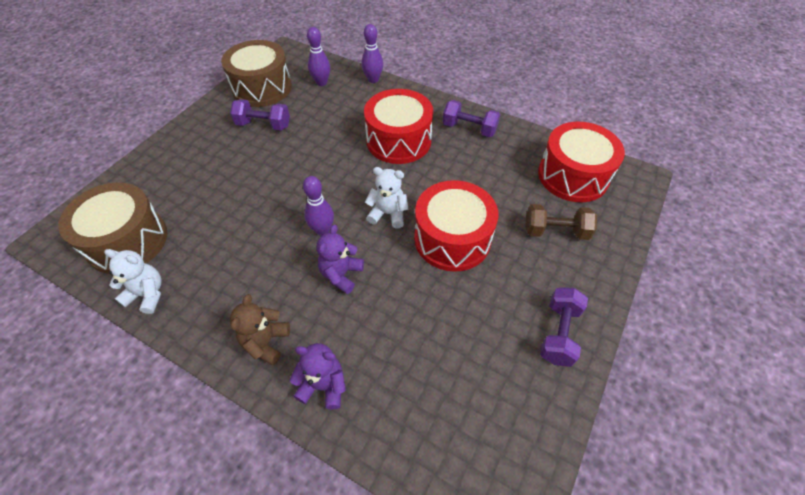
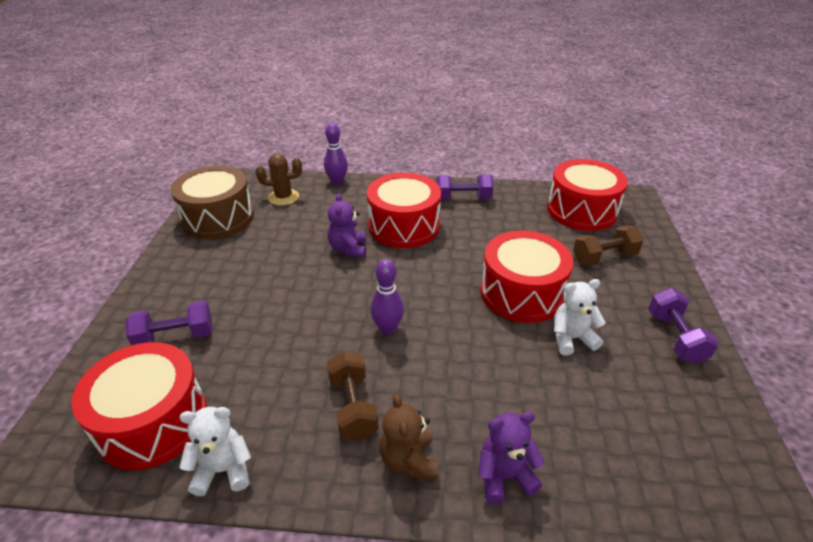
camera: 25 degrees left, 15 degrees down
brown drum [58,183,167,274] -> red drum [71,342,207,470]
purple dumbbell [230,99,290,130] -> purple dumbbell moved to [125,300,213,345]
purple bowling pin [307,27,330,86] -> brown cactus [256,153,302,206]
purple teddy bear [317,224,364,294] -> purple teddy bear moved to [328,193,366,258]
white teddy bear [365,167,409,228] -> white teddy bear moved to [554,279,606,356]
none -> brown dumbbell [327,351,379,441]

